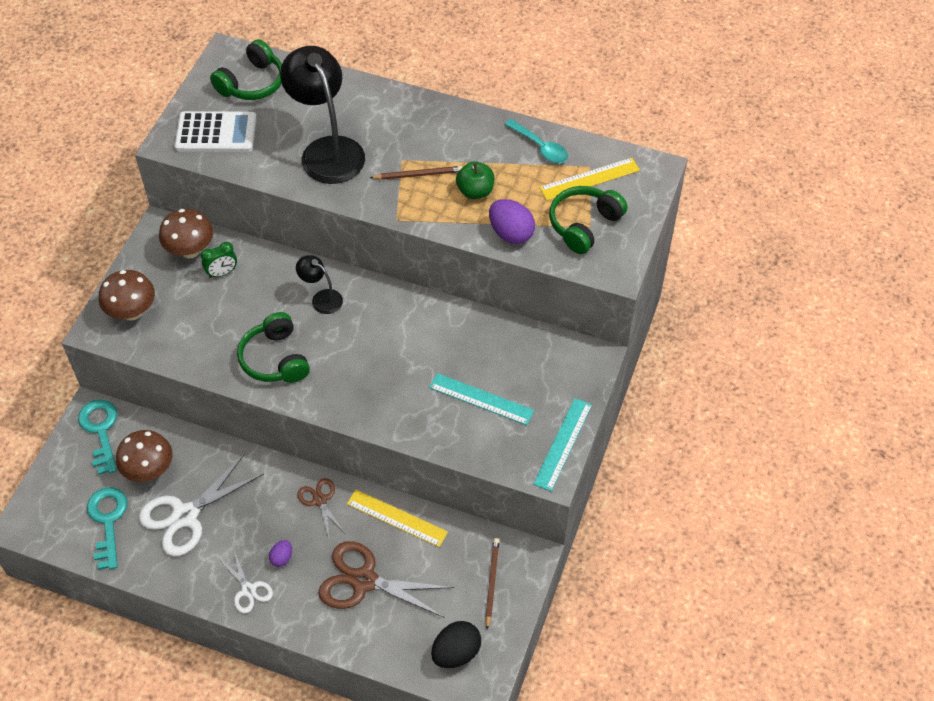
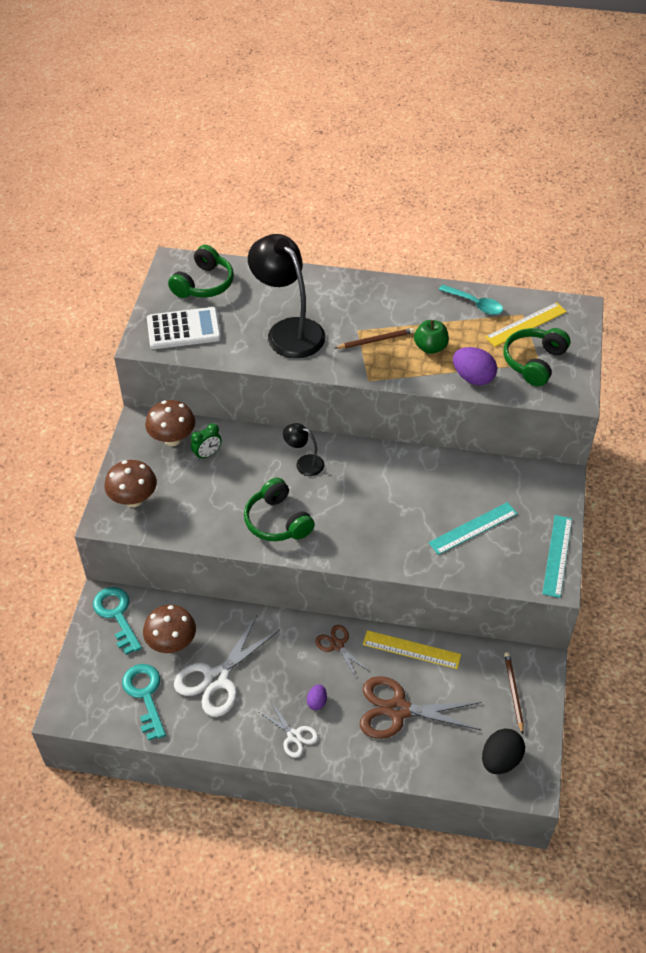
camera: 10 degrees left, 5 degrees down
turquoise ruler [429,373,534,425] -> turquoise ruler turned 45 degrees counterclockwise [428,502,518,555]

